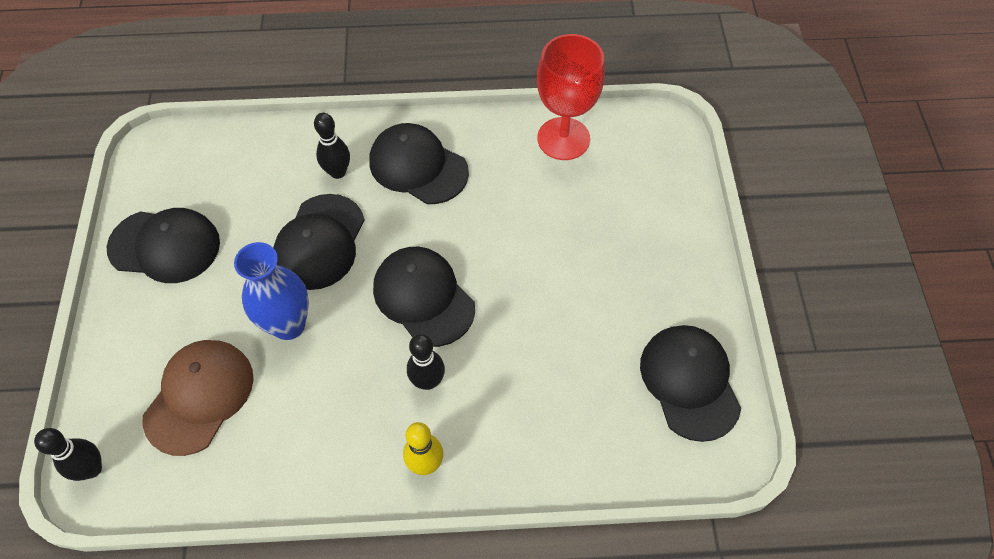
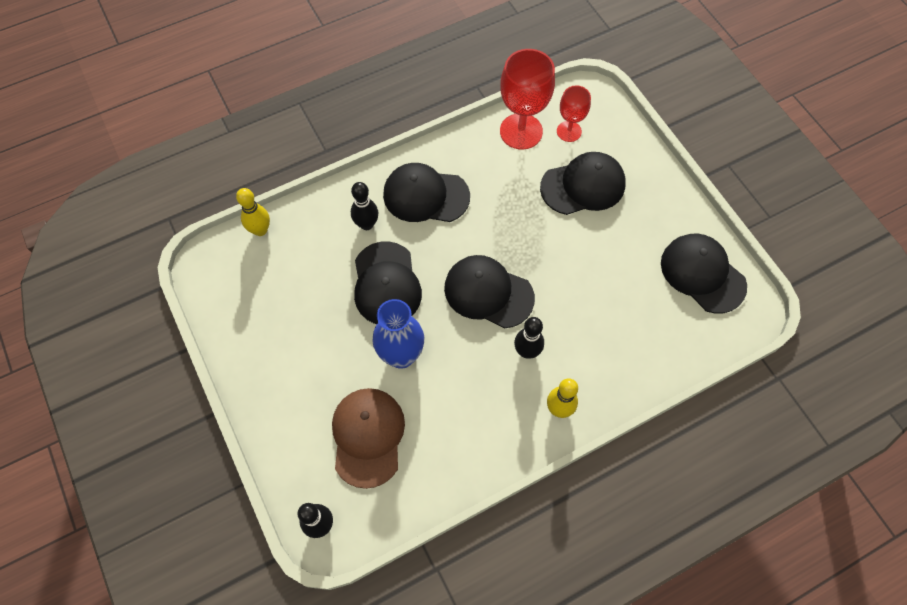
camera: 25 degrees left, 5 degrees up
black cap [107,208,220,283] -> black cap moved to [540,152,626,215]
none -> yellow bowling pin [236,188,270,236]
none -> red goblet [557,85,591,142]

